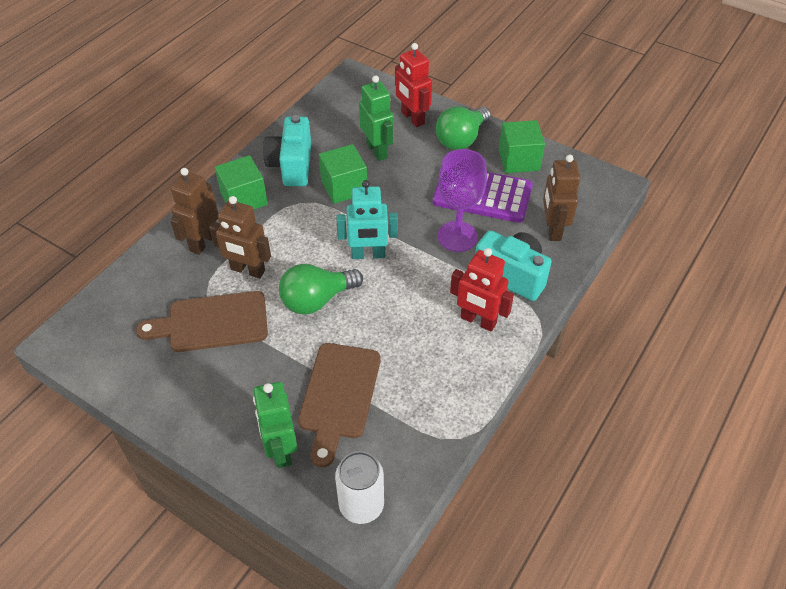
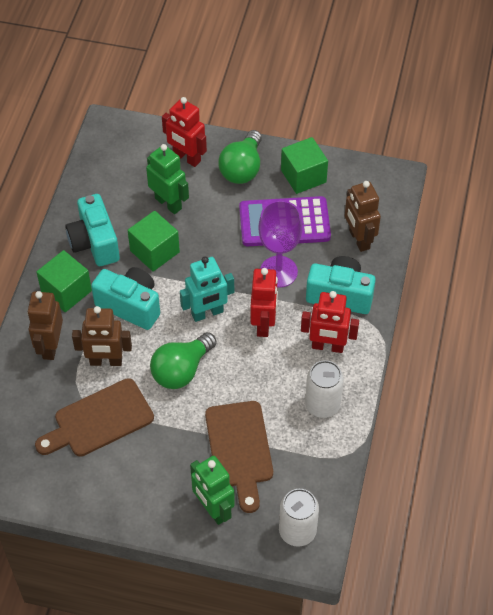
camera: 20 degrees left, 5 degrees up
none -> turquoise camera [91,267,160,330]
none -> red robot [250,268,278,337]
none -> white can [305,360,344,418]

